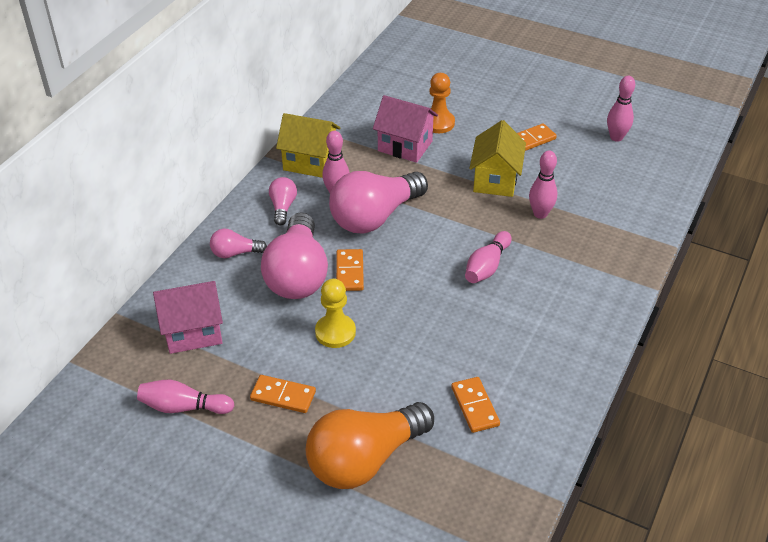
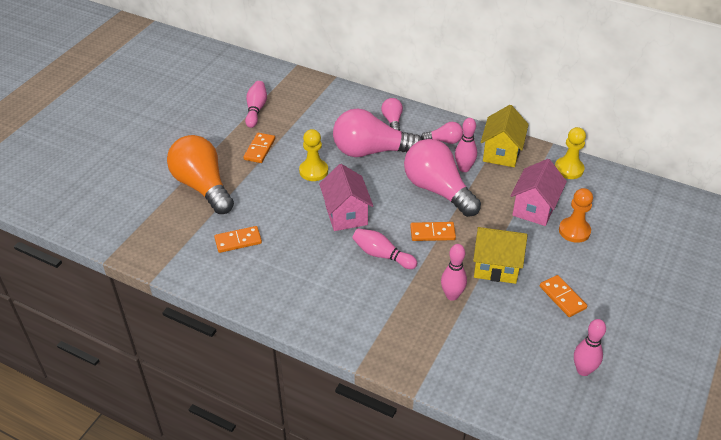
camera: 90 degrees right, 0 degrees up
pink house [153,281,223,354] -> pink house moved to [319,164,373,231]
orange domino [336,249,364,291] -> orange domino moved to [410,222,456,241]
none -> yellow pawn [555,127,586,179]

